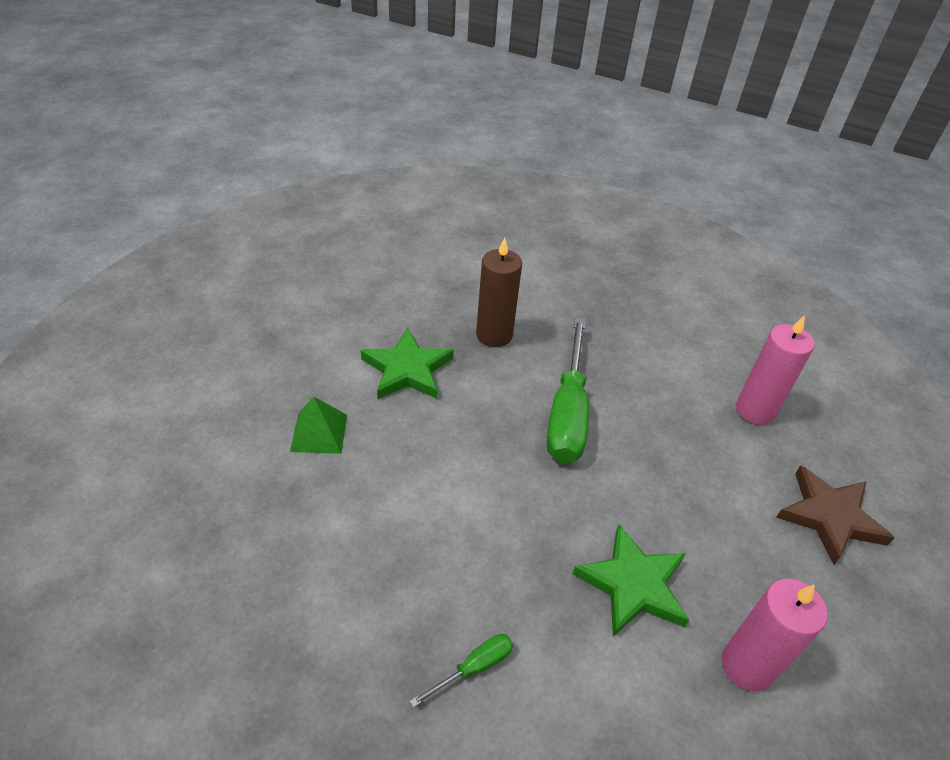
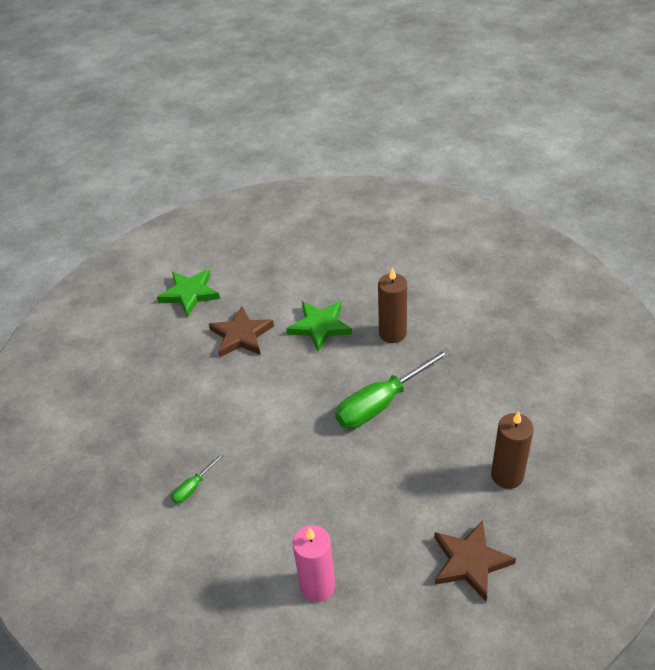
camera: 50 degrees right, 0 degrees up
green pyramid [290,397,347,454] -> brown star [209,306,274,357]
green screwdriver [410,634,513,708] -> green screwdriver turned 120 degrees clockwise [171,454,224,504]
green star [573,524,689,637] -> green star moved to [157,269,220,317]
pink candle [736,315,815,425] -> brown candle [491,411,534,489]

